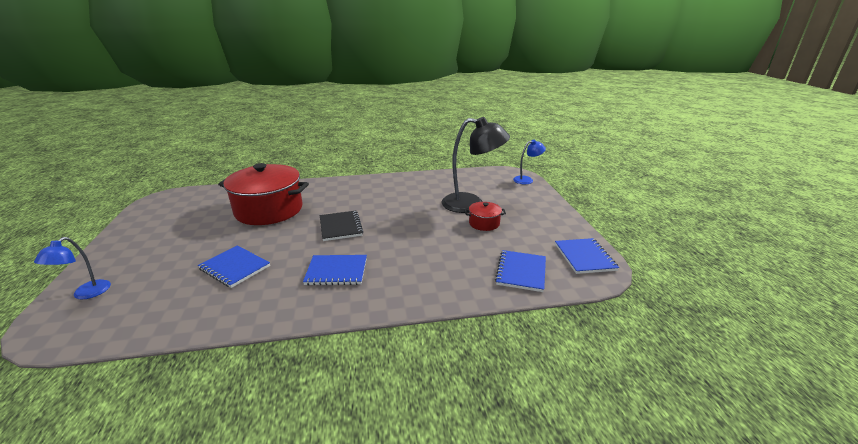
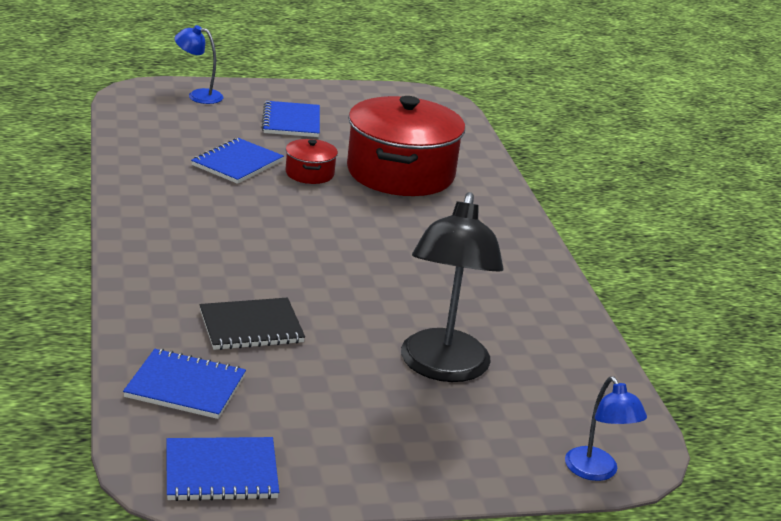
camera: 85 degrees right, 0 degrees up
blue notebook [303,255,367,285] -> blue notebook moved to [261,101,320,137]
black notebook [320,211,363,241] -> black notebook moved to [199,298,305,350]
red pot [465,202,506,231] -> red pot moved to [285,139,338,184]

